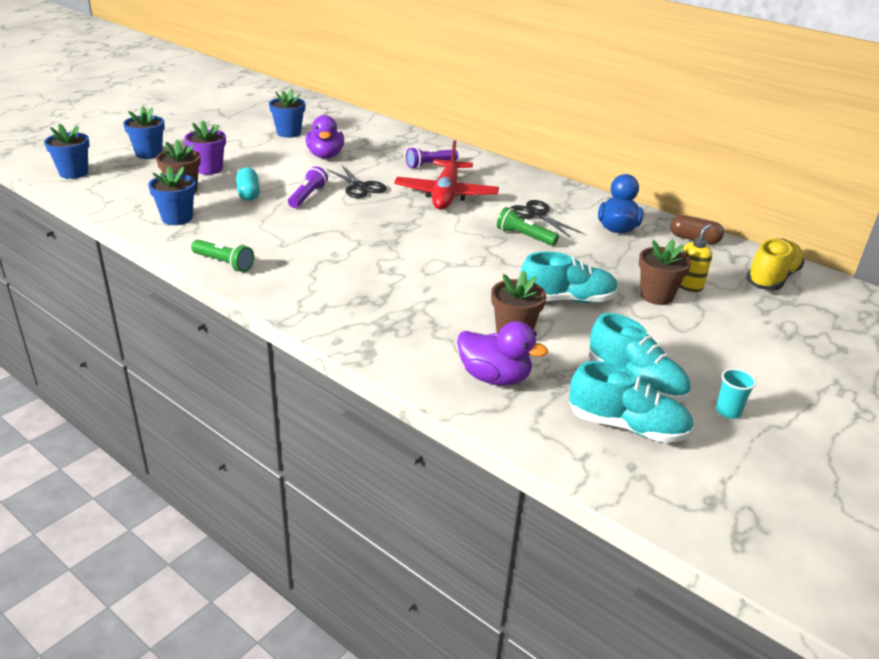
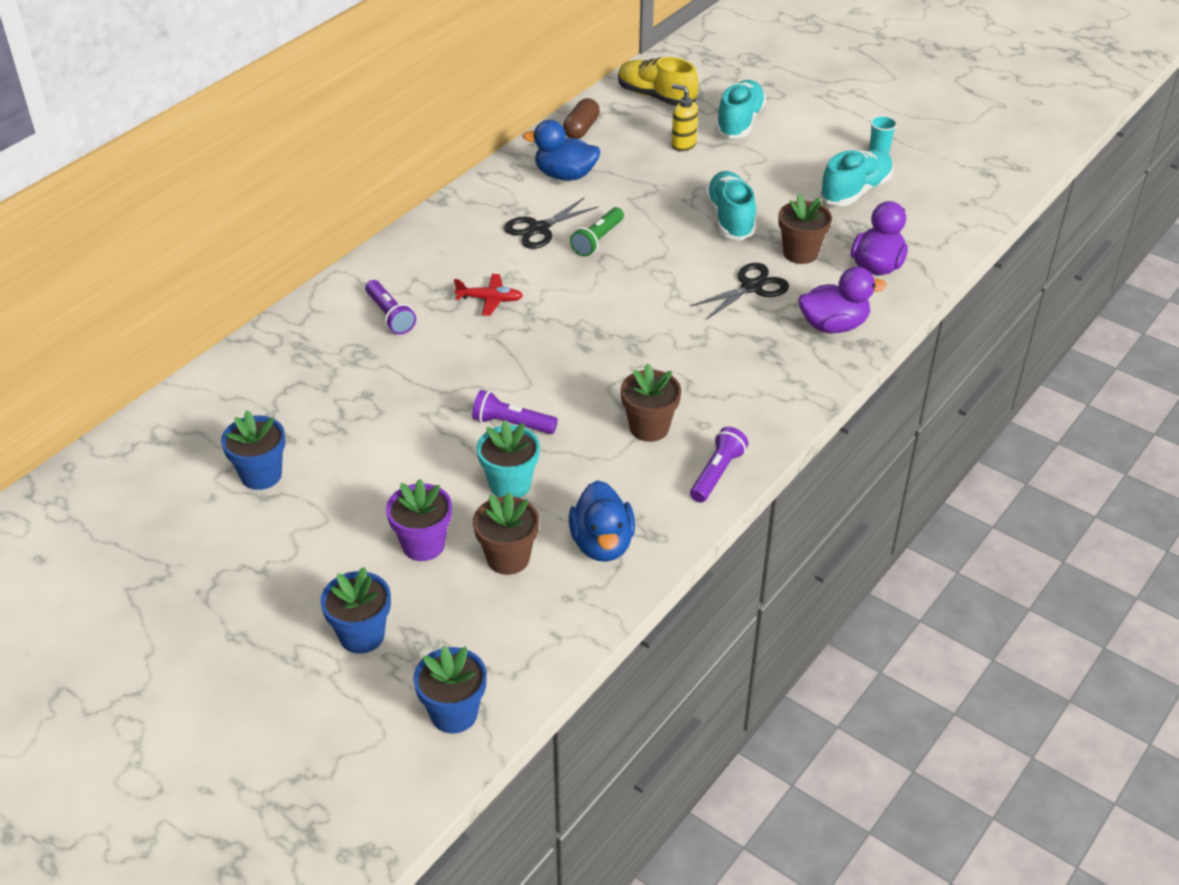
camera: 90 degrees left, 10 degrees up
blue flower pot [148,166,196,225] -> blue duck [569,480,635,562]
green flashlight [191,240,254,272] -> purple flashlight [690,427,749,502]
turquoise capsule [236,167,260,201] -> turquoise flower pot [477,420,540,498]
purple duck [306,115,344,159] -> purple duck moved to [798,267,887,333]
black scissors [327,165,387,198] -> black scissors moved to [690,263,789,320]
red plane [394,140,499,210] -> red plane [454,274,523,316], size x0.47
turquoise shoe [569,361,694,443] -> turquoise shoe moved to [716,80,766,139]
brown flower pot [639,239,691,305] -> brown flower pot moved to [621,364,681,442]

